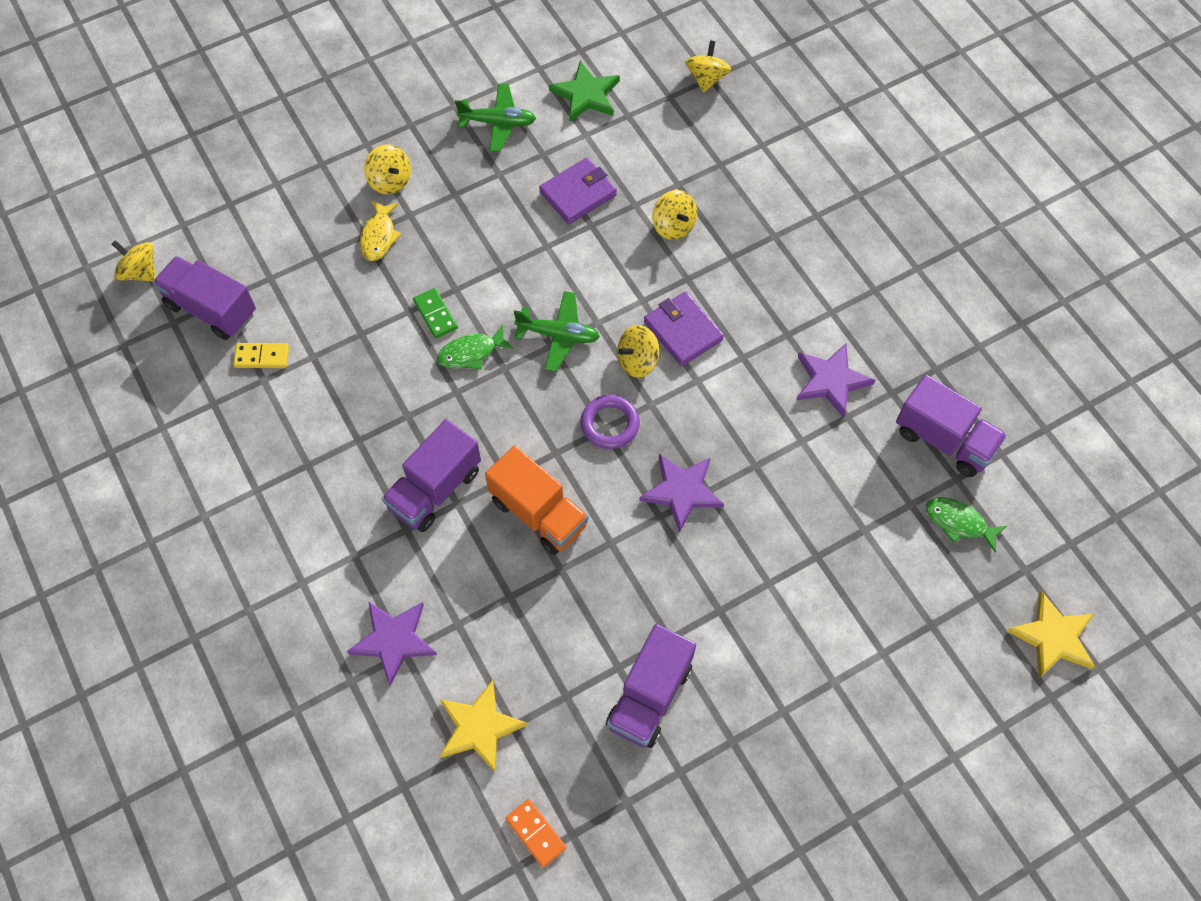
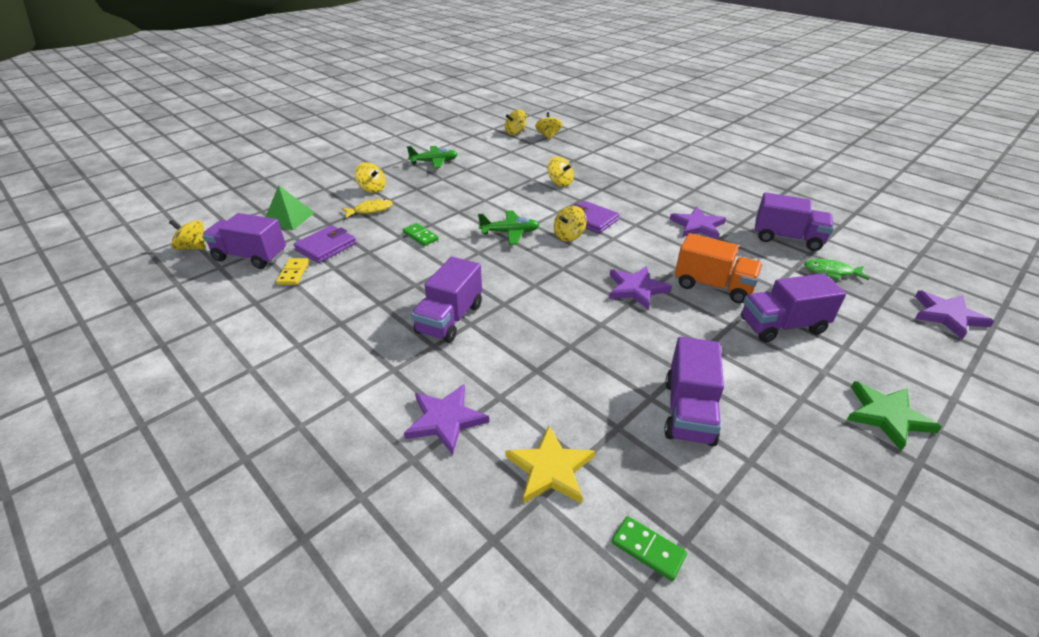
camera: 15 degrees left, 25 degrees down
yellow domino [233,343,289,368] -> yellow domino turned 75 degrees counterclockwise [276,258,309,285]
yellow fish [360,201,401,261] -> yellow fish turned 105 degrees counterclockwise [342,199,393,218]
green fish [437,325,514,369] -> none
orange truck [485,446,588,555] -> orange truck moved to [675,233,763,303]
orange domino [506,799,566,867] -> green domino [612,516,687,581]
purple wallet [539,158,617,224] -> purple wallet moved to [293,225,356,263]
green star [549,61,620,122] -> green star moved to [847,381,942,451]
purple ring [580,395,640,449] -> none
yellow star [1007,591,1095,678] -> purple star [915,290,994,339]
none -> green pyramid [265,185,314,230]
none -> yellow spinning top [505,110,527,135]
none -> purple truck [741,273,846,342]

